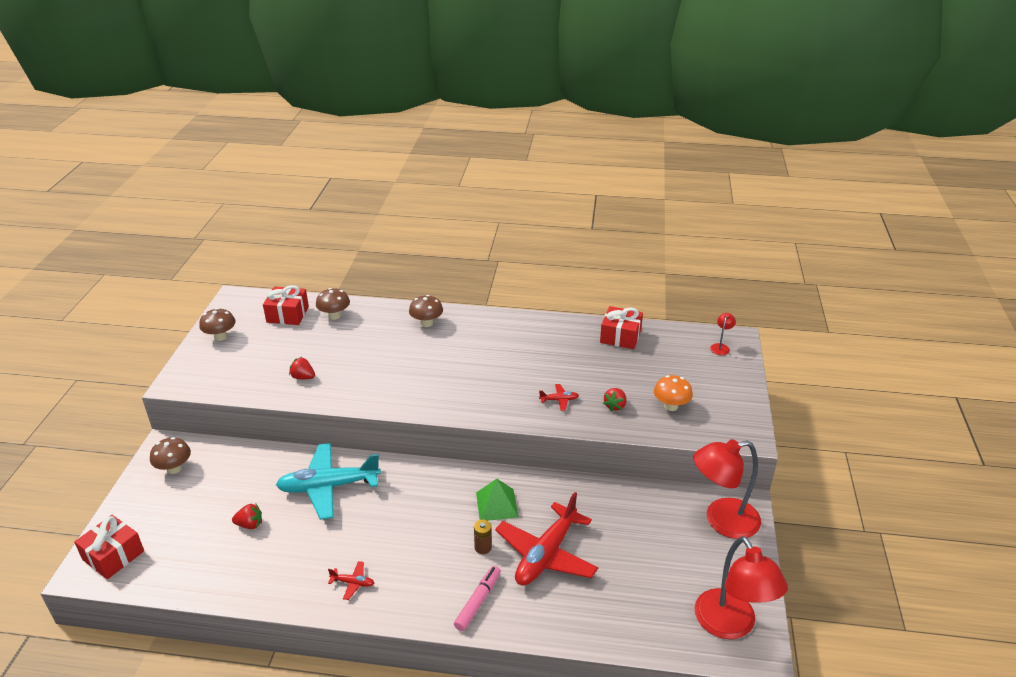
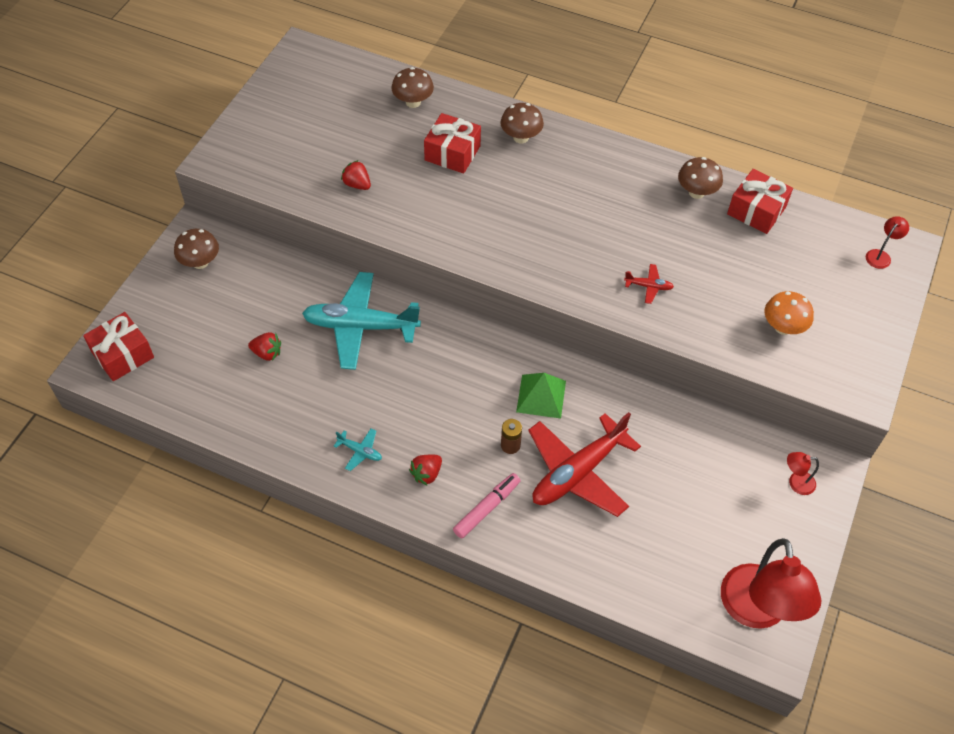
camera: 15 degrees right, 20 degrees up
brown mushroom [199,308,235,341] -> brown mushroom moved to [678,157,723,199]
red gift [263,285,309,325] -> red gift moved to [424,113,481,173]
red plane [328,561,374,600] -> turquoise plane [333,428,382,471]
red strawberry [603,388,626,412] -> red strawberry moved to [409,455,442,486]
red lamp [693,439,761,539] -> red lamp [787,452,819,495], size x0.42

